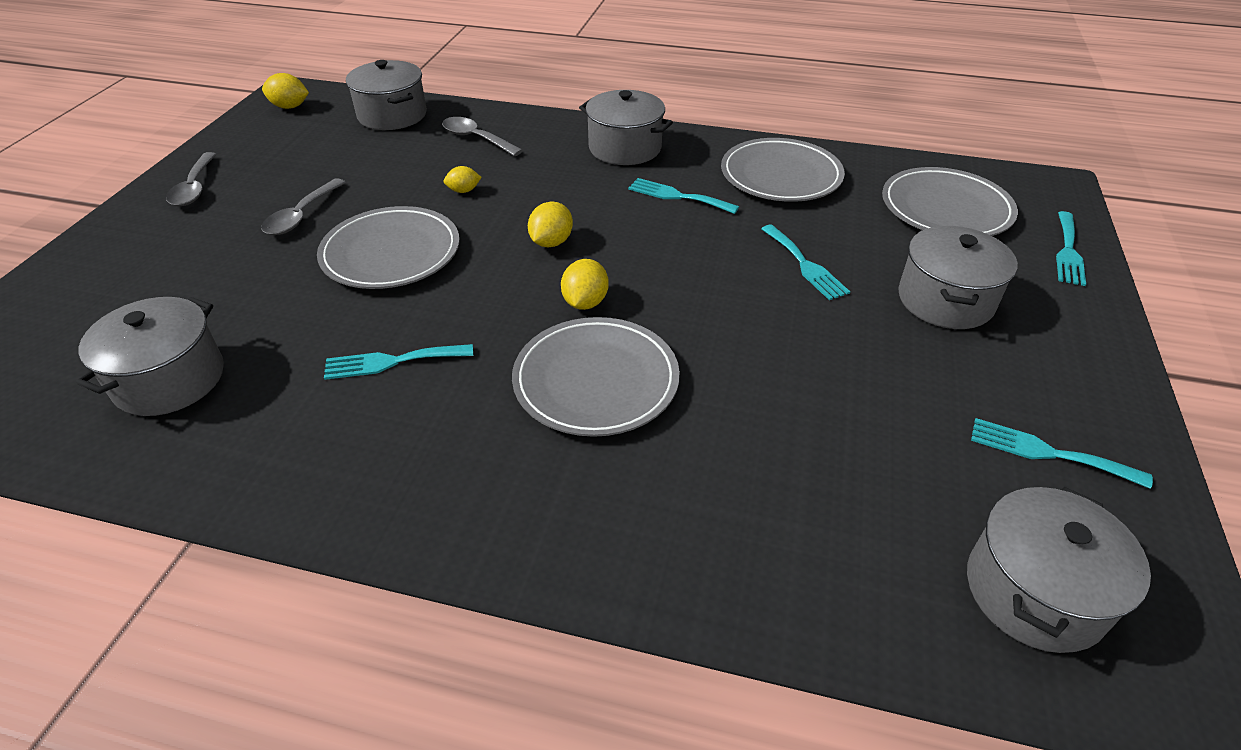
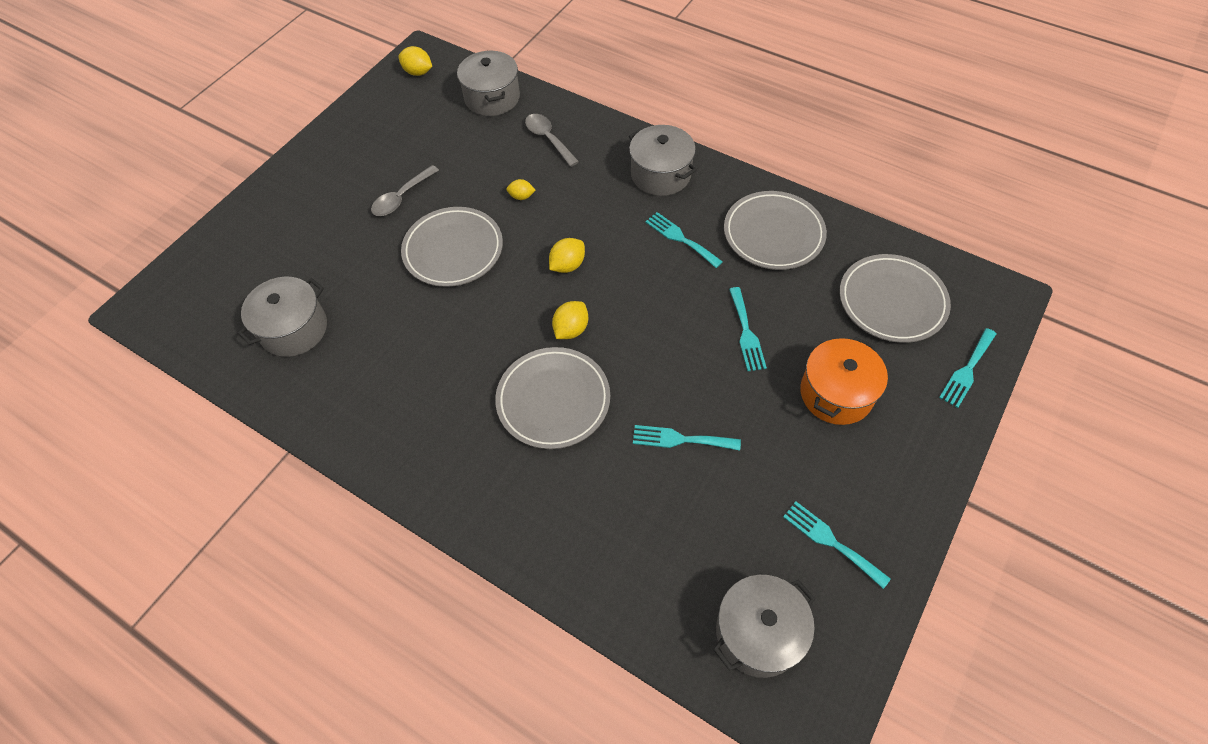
camera: 20 degrees right, 15 degrees up
grey spoon [166,152,216,206] -> none
turquoise fork [324,344,473,380] -> turquoise fork moved to [633,425,741,451]
grey pot [898,226,1018,329] -> orange pot [800,337,888,425]

